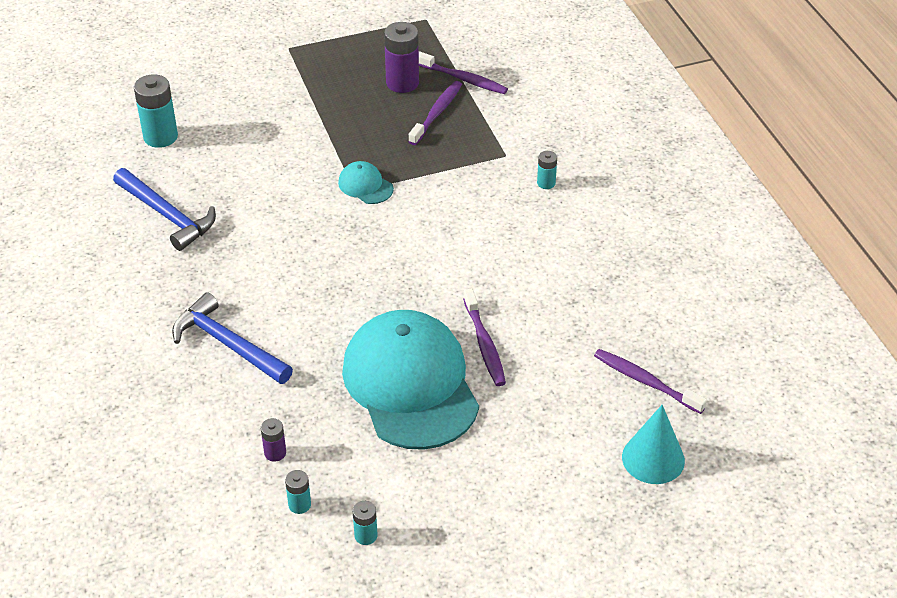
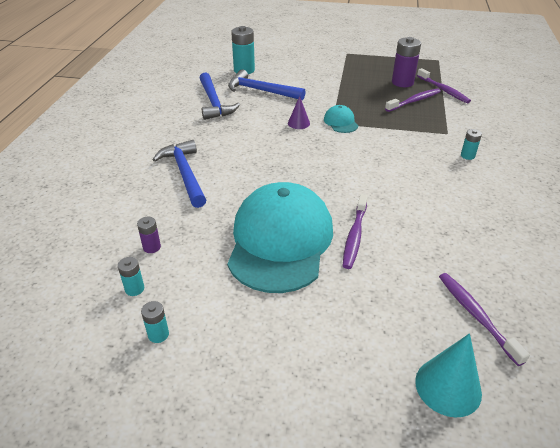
camera: 30 degrees right, 5 degrees down
none -> blue hammer [228,69,305,100]
none -> purple cone [288,96,310,129]

